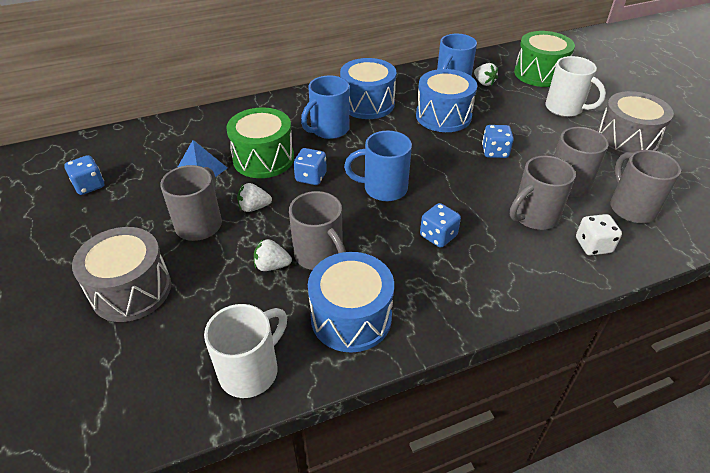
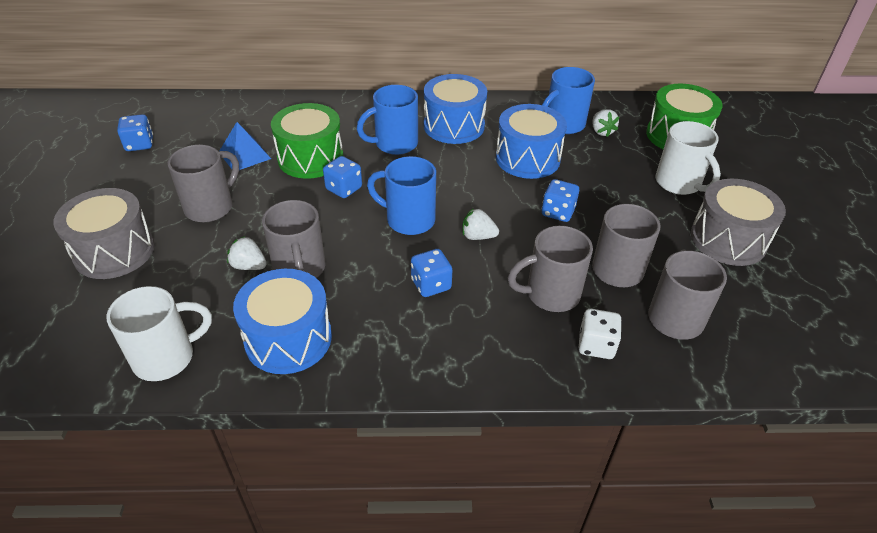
camera: 20 degrees right, 0 degrees up
white strawberry [237,183,272,212] -> white strawberry moved to [462,208,499,240]

